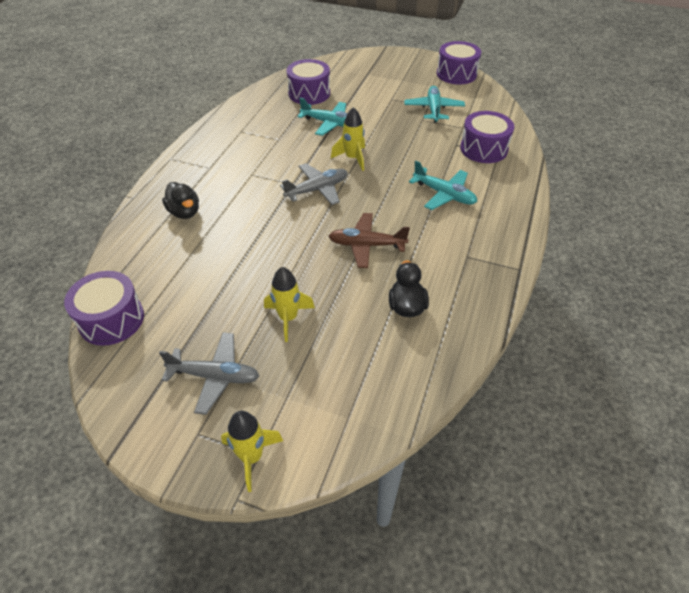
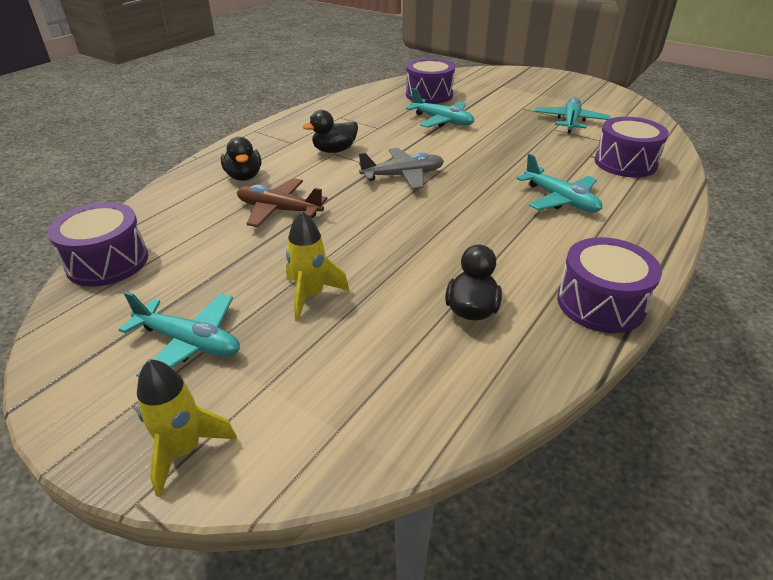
camera: 15 degrees right, 10 degrees down
grey plane [159,332,259,415] -> turquoise plane [119,292,240,377]
brown plane [329,213,410,268] -> brown plane moved to [237,178,328,227]
yellow rocket [331,107,365,171] -> none
purple drum [437,41,481,85] -> purple drum moved to [557,237,662,333]
none -> black duck [303,110,358,153]

